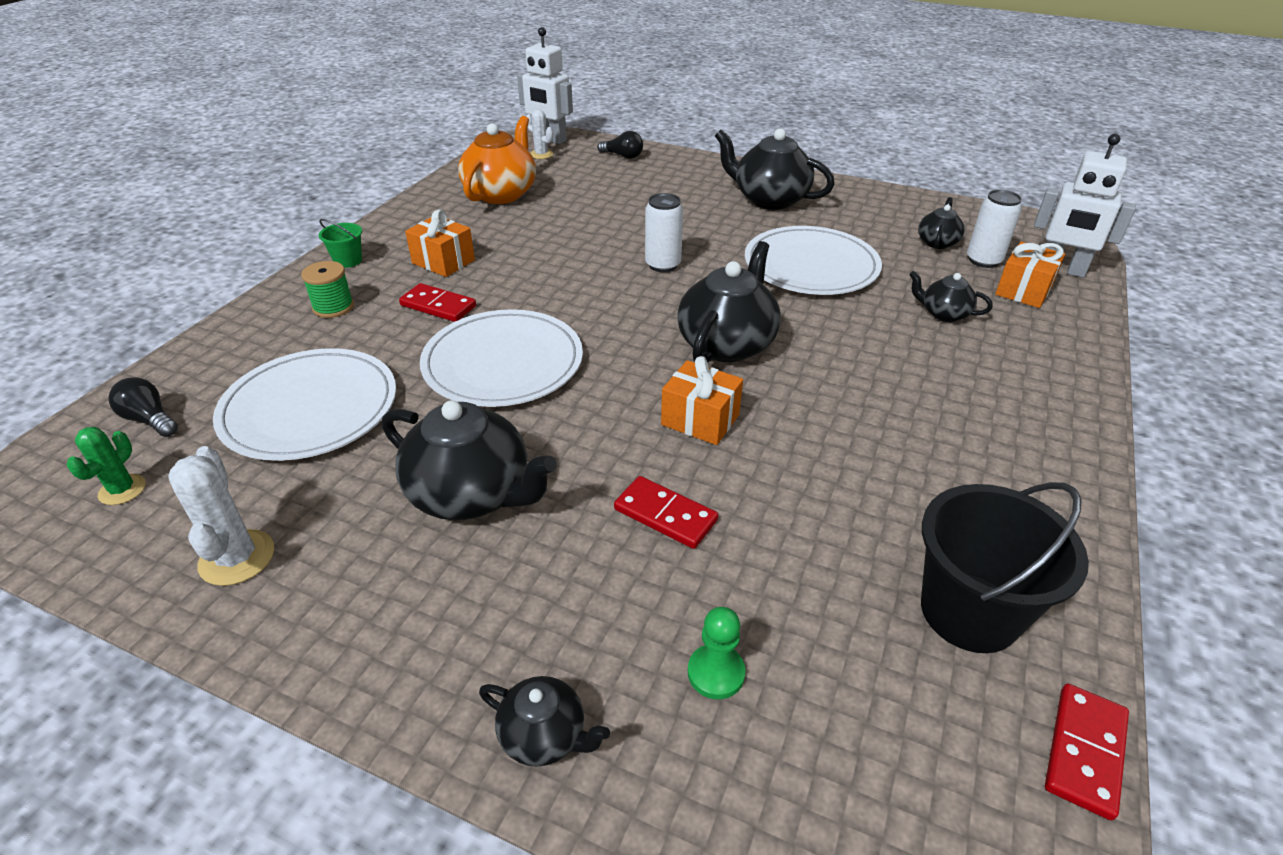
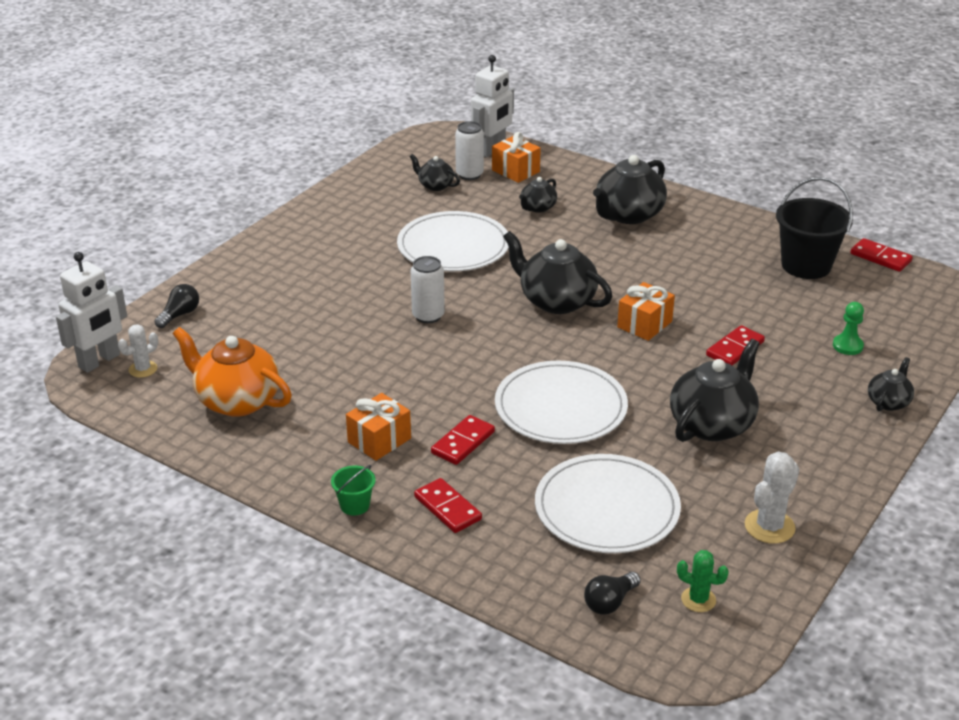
camera: 80 degrees left, 5 degrees down
white cactus [168,446,274,586] -> white cactus turned 45 degrees counterclockwise [745,452,799,544]
green spool [301,261,354,318] -> red domino [414,478,482,533]
black teapot [715,128,835,210] -> black teapot moved to [593,155,667,224]

